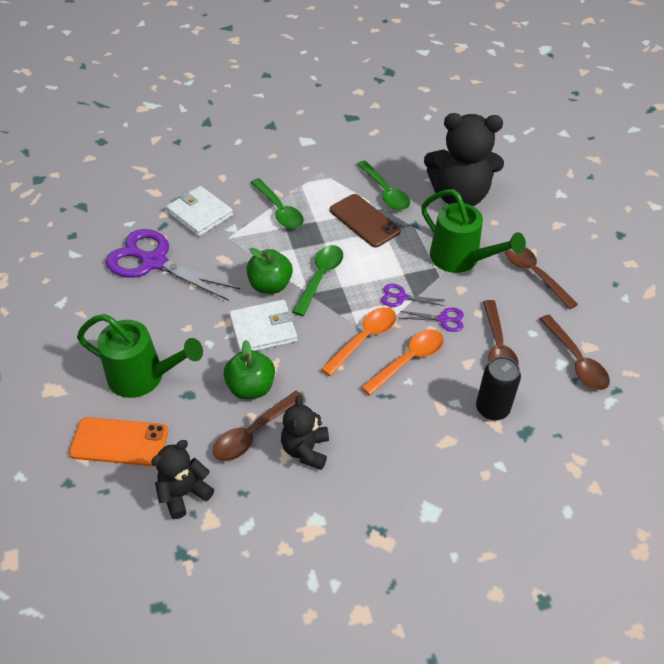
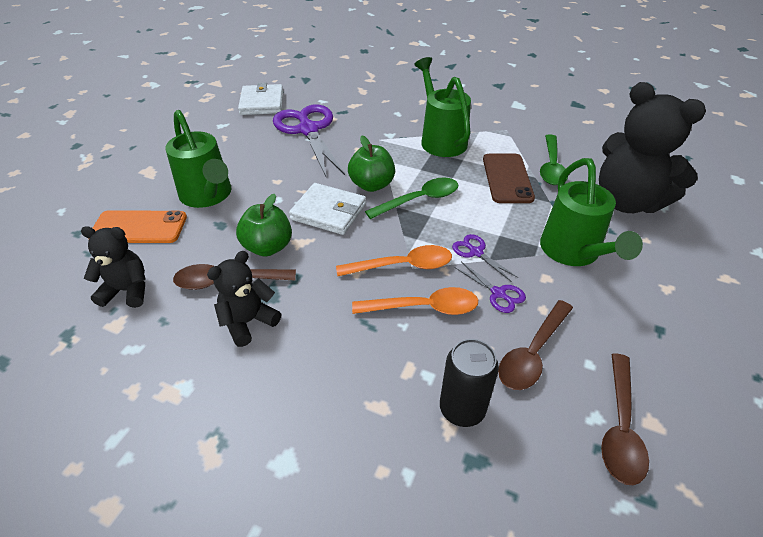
camera: 40 degrees right, 5 degrees down
orange phone [69,417,168,466] -> orange phone turned 45 degrees counterclockwise [88,210,187,243]
white wallet [166,186,233,237] -> white wallet moved to [238,83,283,115]
green spoon [251,178,304,229] -> green watering can [414,57,471,157]
brown spoon [505,247,578,310] -> none

